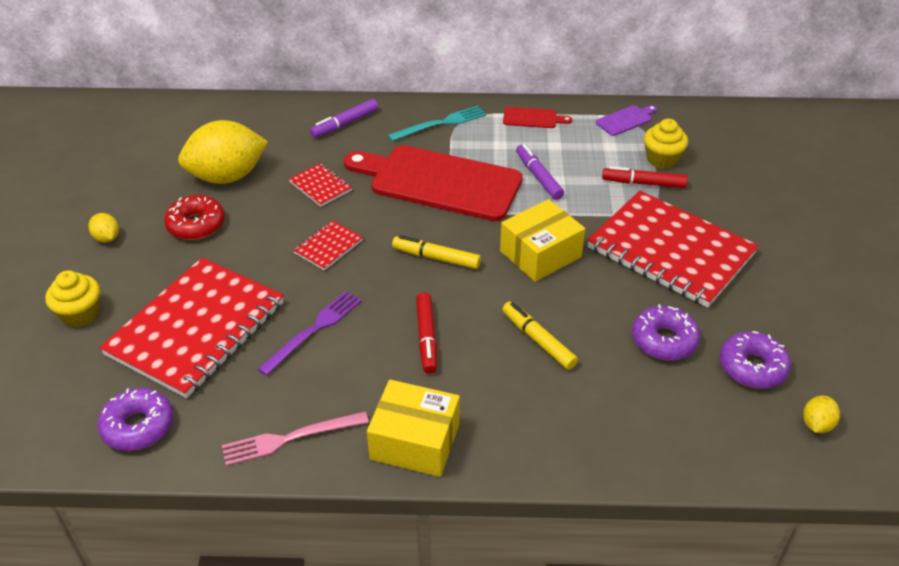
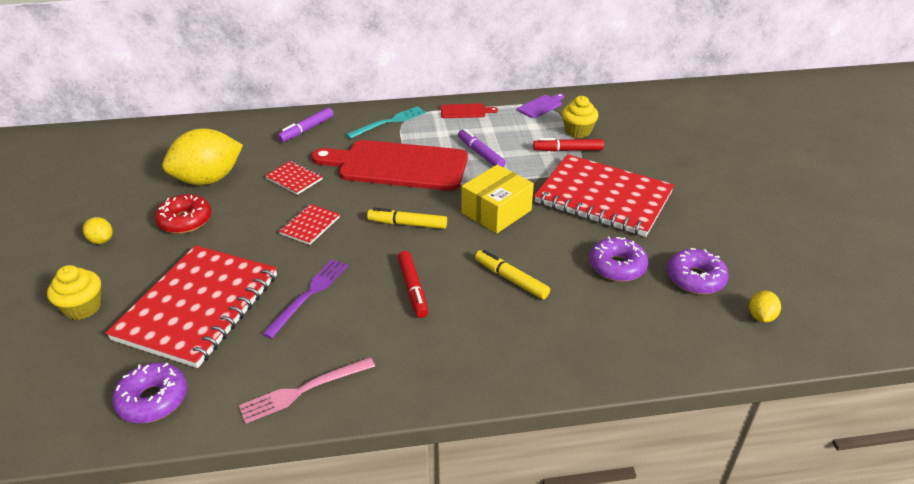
camera: 10 degrees left, 5 degrees down
yellow box [367,380,460,477] -> none

